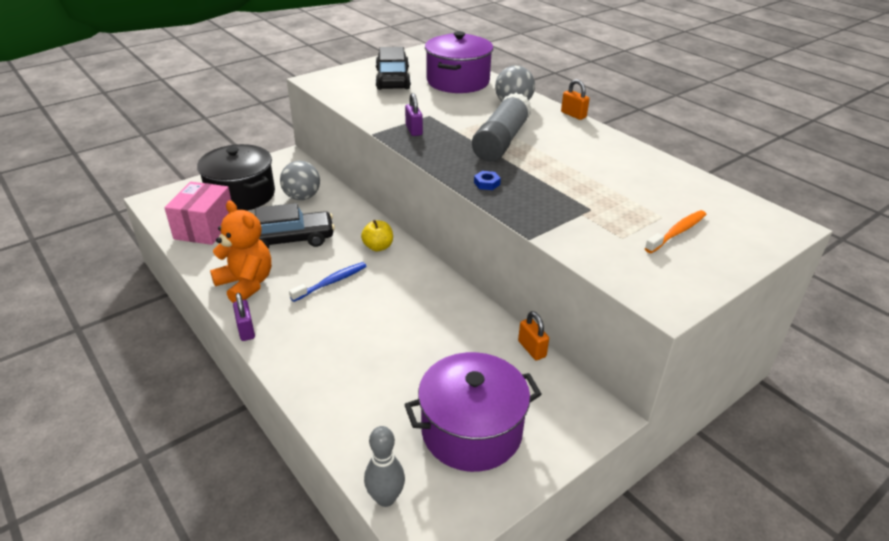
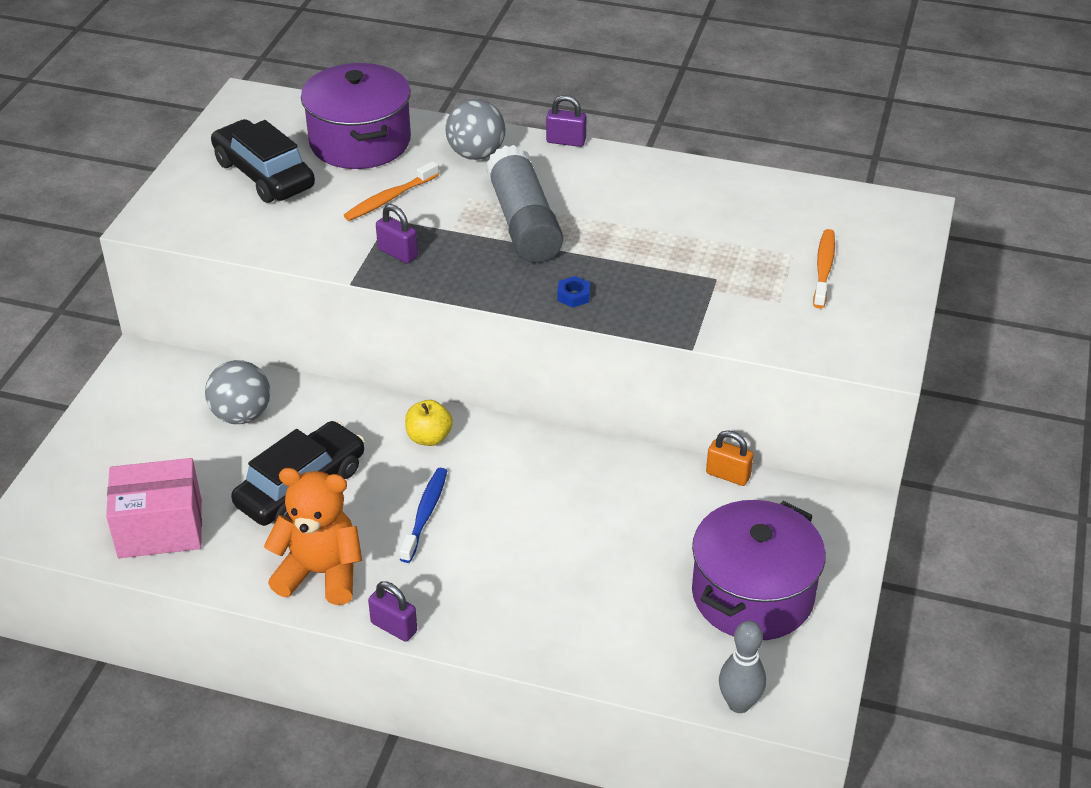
camera: 35 degrees left, 5 degrees up
pink box [164,182,231,245] -> pink box turned 75 degrees counterclockwise [106,458,202,558]
black pot [197,144,275,211] -> none
orange padlock [561,79,589,120] -> purple padlock [546,95,587,147]
none -> orange toothbrush [344,161,439,221]

